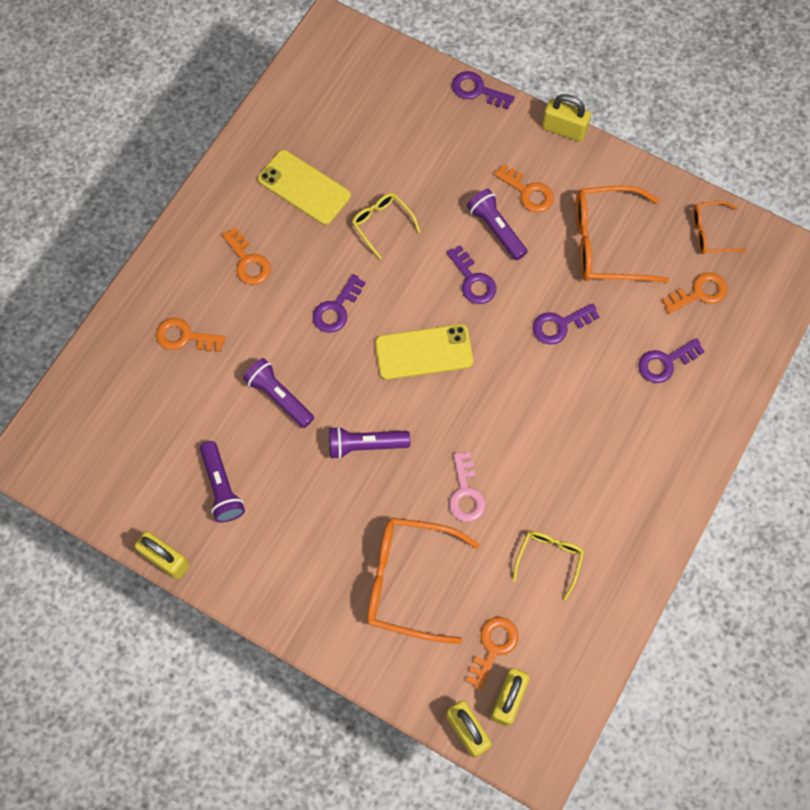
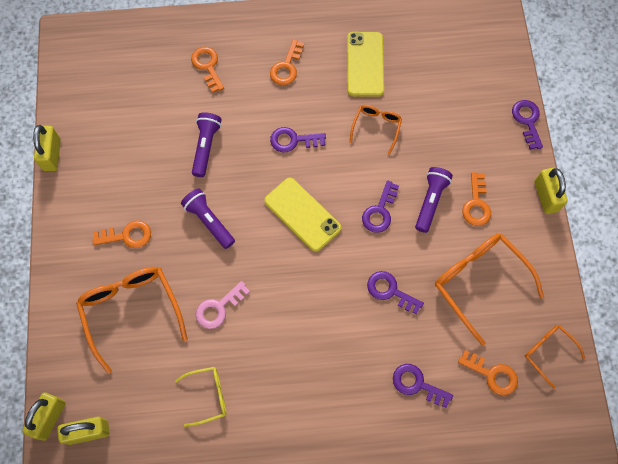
camera: 55 degrees right, 0 degrees up
purple flashlight [200,441,245,522] -> none
yellow glasses [352,193,421,259] -> orange glasses [349,105,402,155]
orange key [466,617,519,690] -> orange key moved to [93,220,151,248]

